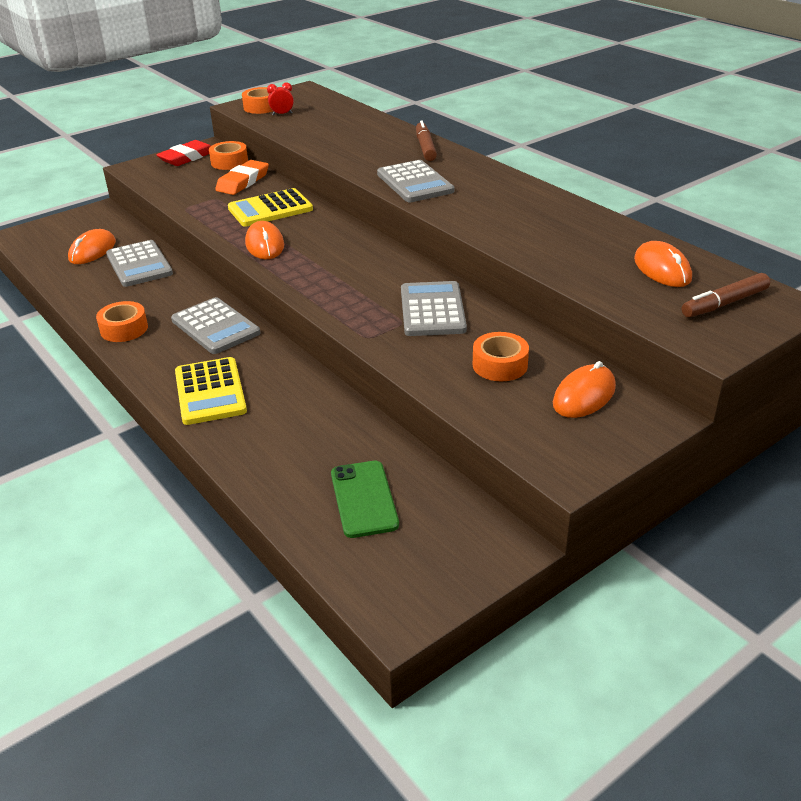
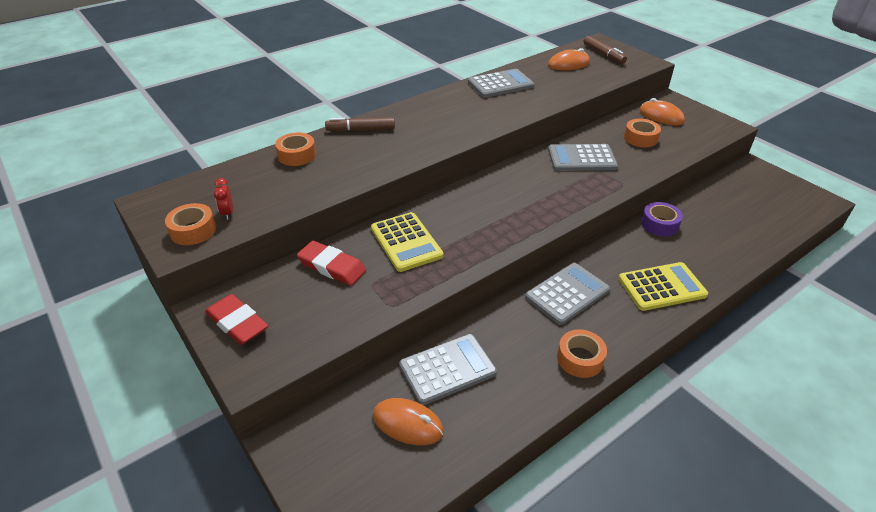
camera: 90 degrees left, 5 degrees up
orange tape [209,141,248,170] -> orange tape moved to [275,133,316,166]
orange eraser [215,160,269,195] -> red eraser [297,241,366,286]
orange mouse [245,221,284,259] -> none
green phone [331,461,399,538] -> none
grey calculator [377,160,454,202] -> grey calculator moved to [468,69,534,98]
none -> purple tape [641,202,683,236]

